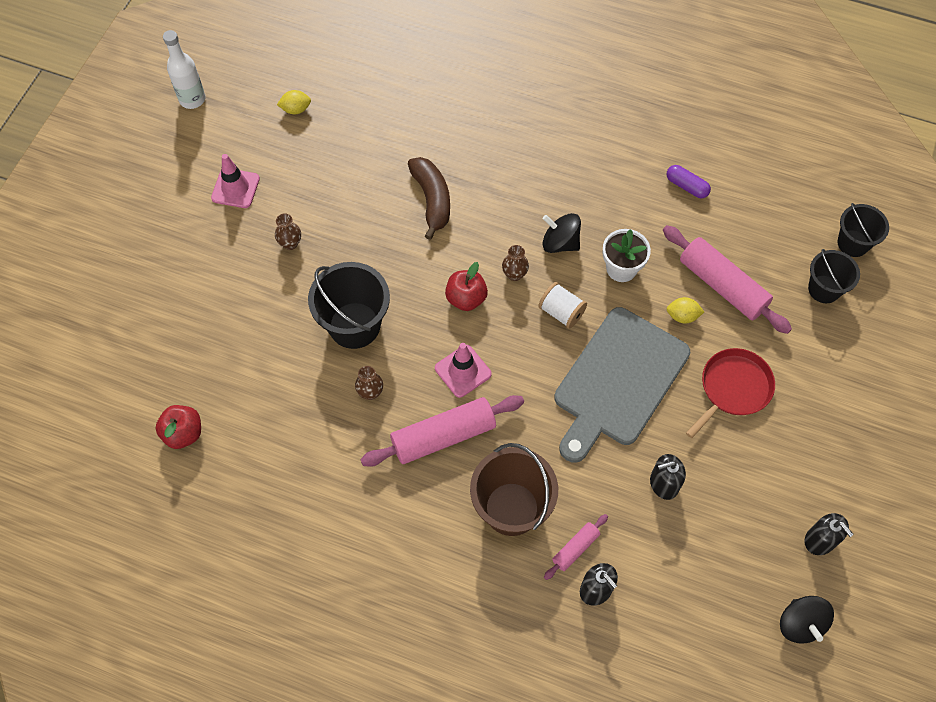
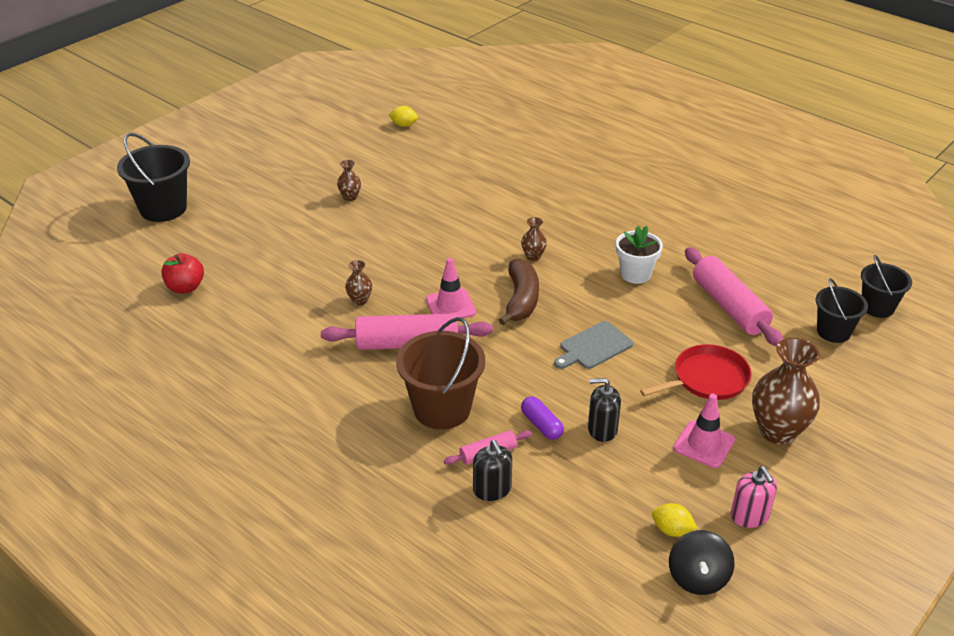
camera: 20 degrees right, 25 degrees down
white bottle [163,30,206,109] -> none
pink traffic cone [211,154,260,208] -> pink traffic cone moved to [673,394,735,468]
black bucket [308,262,390,349] -> black bucket moved to [117,133,190,222]
brown banana [408,157,450,240] -> brown banana moved to [499,258,539,325]
red apple [445,262,488,311] -> none
white spool [538,282,587,329] -> none
black spinning top [542,213,581,253] -> none
grey cutting board [554,307,690,462] -> grey cutting board [554,321,633,369], size x0.49
purple capsule [666,165,711,198] -> purple capsule moved to [521,396,564,440]
yellow lemon [667,297,704,323] -> yellow lemon moved to [652,503,697,537]
black soap dispenser [804,513,854,555] -> pink soap dispenser [731,466,777,528]
none -> brown vase [752,338,820,444]

